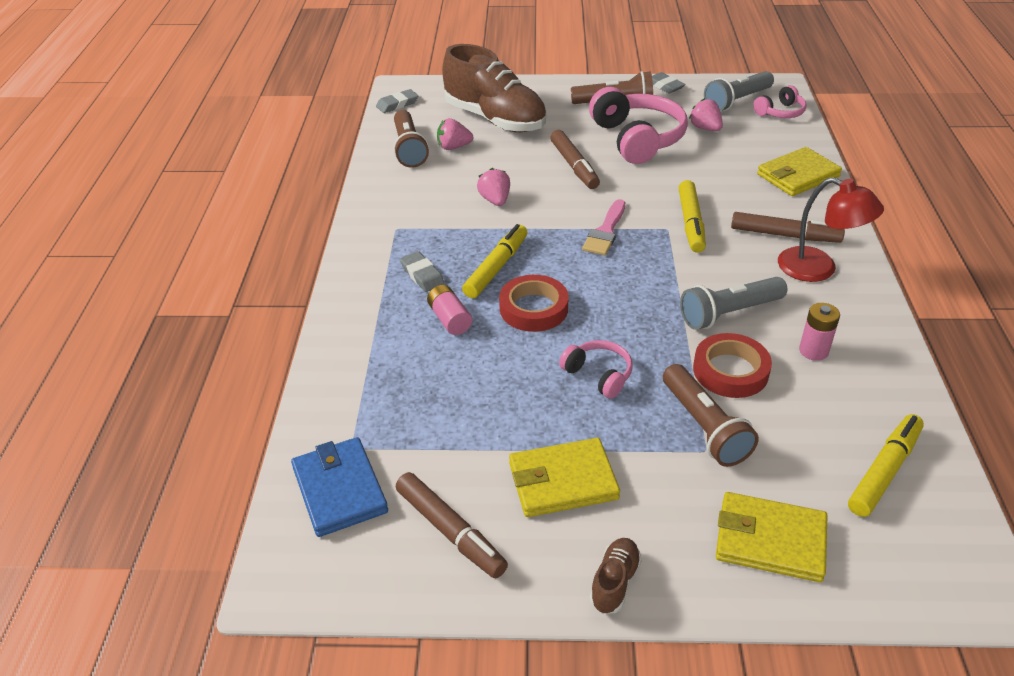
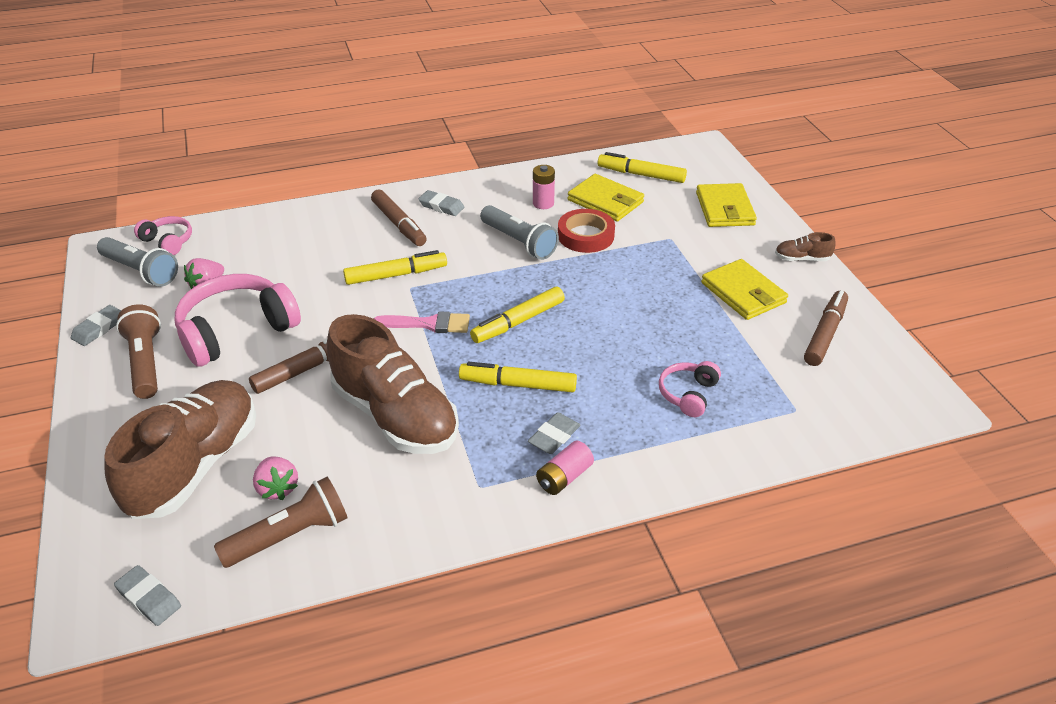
camera: 110 degrees left, 0 degrees up
blue wallet [291,437,388,537] -> none
pink battery [427,285,472,335] -> pink battery moved to [536,441,594,495]
pink strawberry [477,168,510,206] -> brown shoe [327,314,459,454]
red tape [499,275,569,332] -> none
pink headphones [559,340,633,399] -> pink headphones moved to [659,361,721,417]
brown flashlight [663,364,759,467] -> none
brown marker [731,212,845,243] -> brown marker turned 150 degrees clockwise [371,190,427,246]
yellow wallet [757,147,842,196] -> yellow wallet moved to [568,174,644,222]
red lamp [778,177,884,282] -> grey eraser [418,190,464,216]
none -> yellow marker [470,287,565,343]

